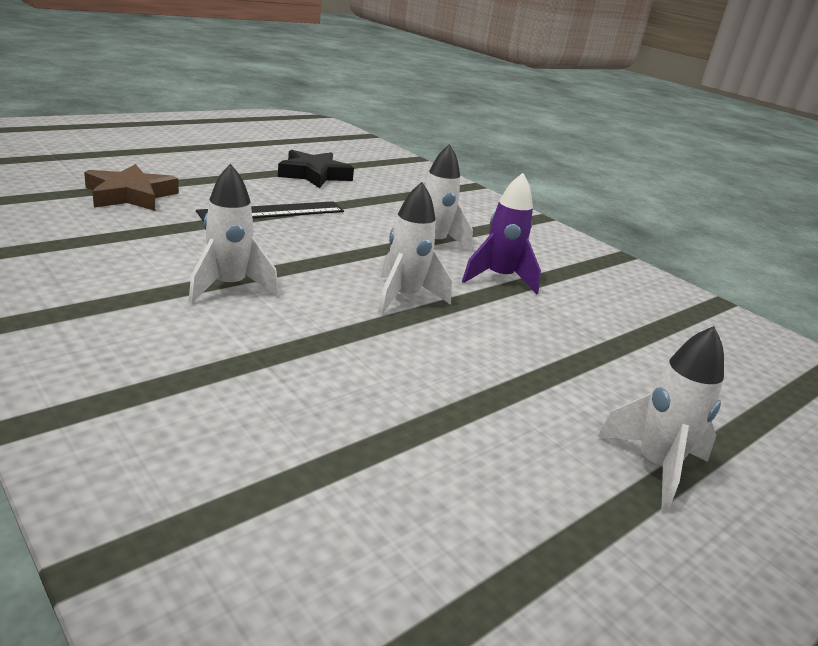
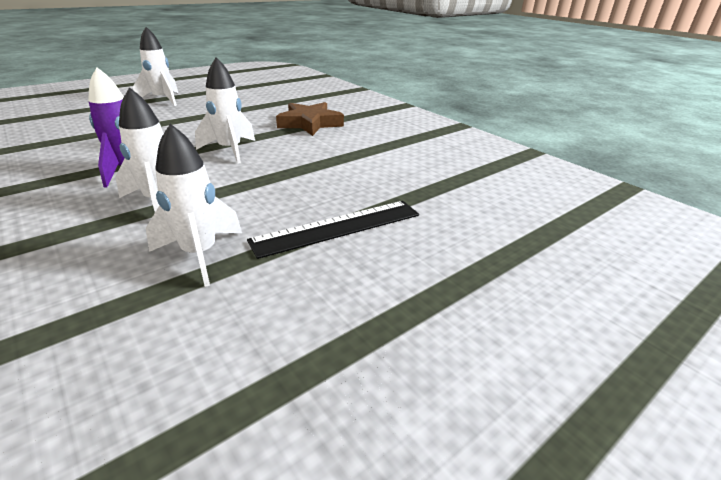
camera: 175 degrees left, 5 degrees up
brown star [84,164,179,211] -> brown star moved to [276,102,344,136]
white rocket [189,164,279,304] -> white rocket moved to [146,124,242,287]
black star [278,150,354,188] -> none

